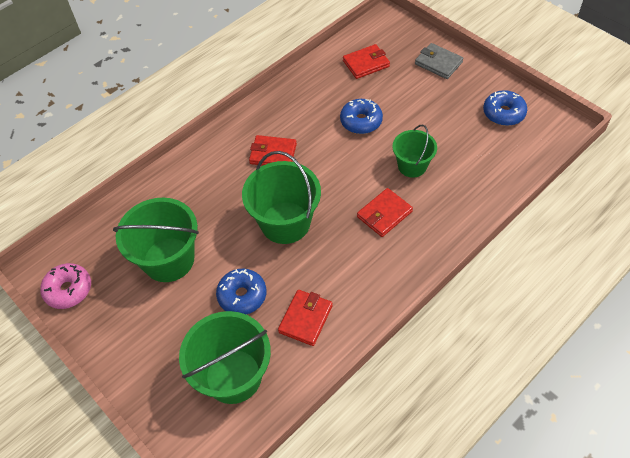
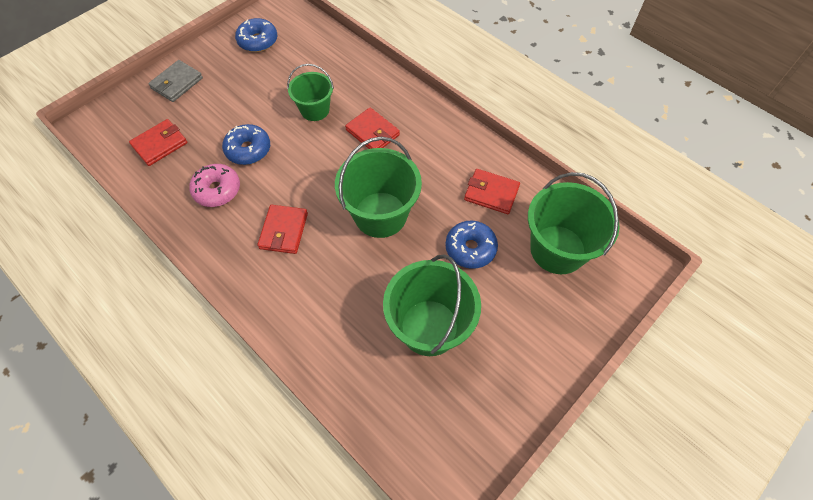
camera: 95 degrees left, 5 degrees up
pink donut [40,263,91,309] -> pink donut moved to [189,164,240,207]
red wallet [343,44,390,79] -> red wallet turned 75 degrees clockwise [129,119,187,166]

